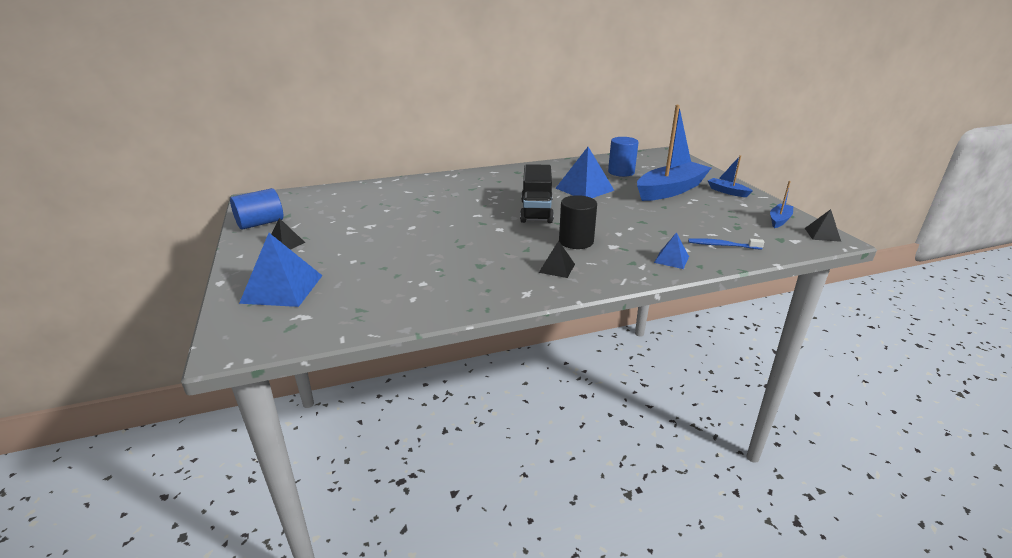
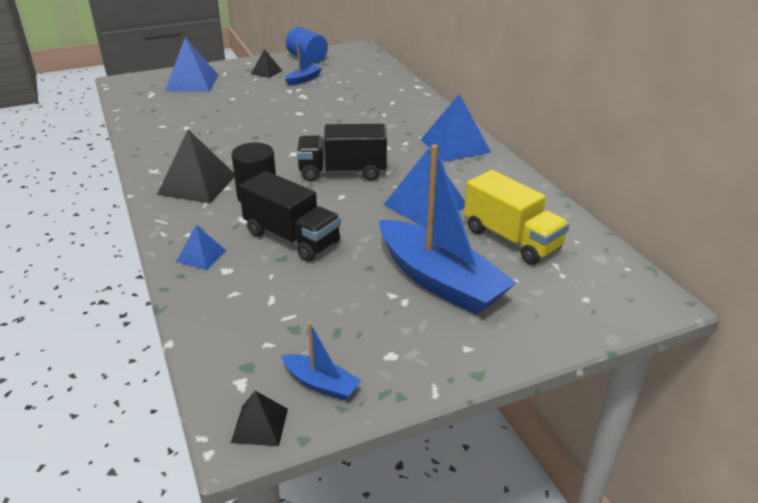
camera: 85 degrees right, 5 degrees up
black pyramid [539,241,575,278] -> black pyramid [157,130,234,203], size x1.88
blue cylinder [608,137,639,177] -> yellow truck [464,170,569,264]
blue toothbrush [688,238,764,249] -> none
blue boat [708,155,753,197] -> blue boat moved to [285,42,322,86]
none -> black truck [239,171,341,262]
none -> blue pyramid [421,94,491,162]

